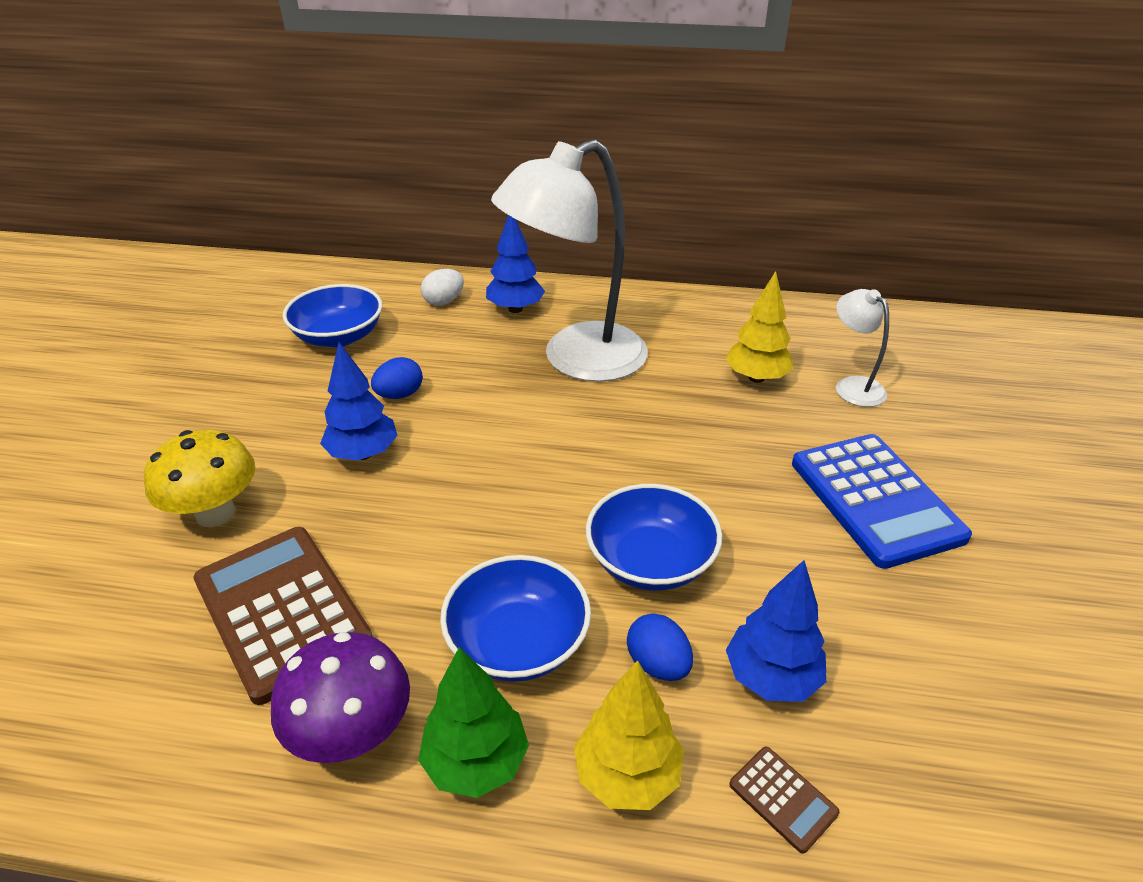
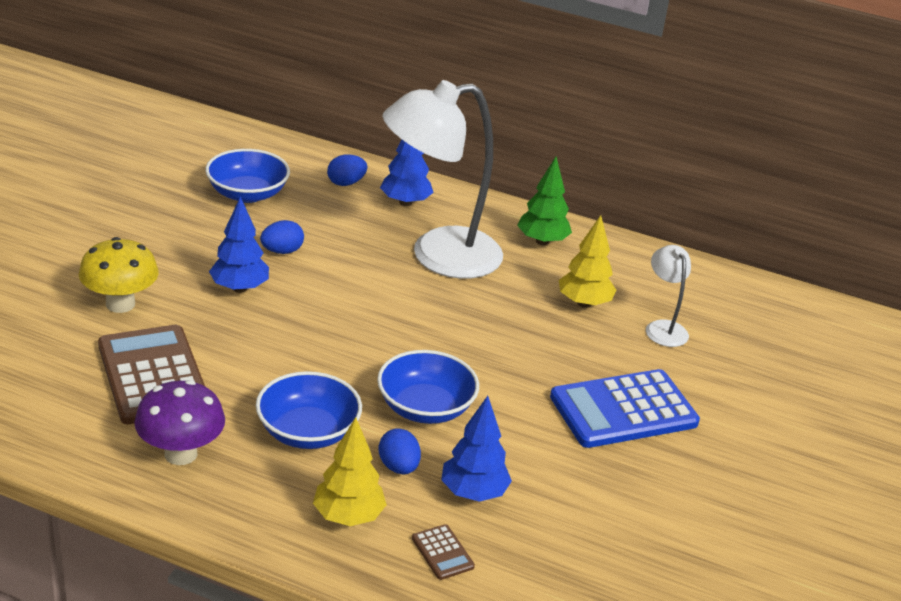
camera: 10 degrees right, 5 degrees down
green tree [418,647,529,798] -> green tree moved to [517,157,572,245]
white egg [421,269,464,306] -> blue egg [327,154,367,186]
blue calculator [792,434,972,569] -> blue calculator turned 75 degrees clockwise [550,369,700,448]

